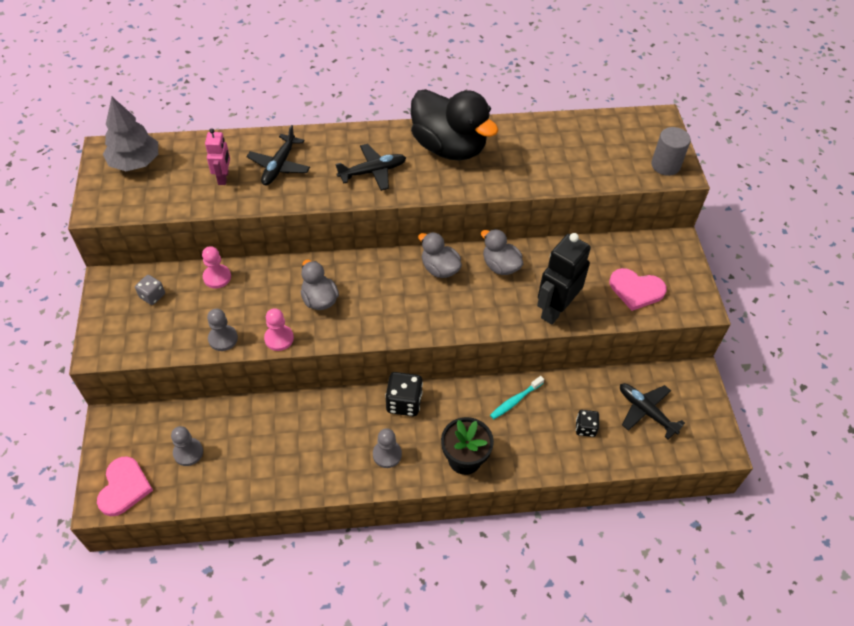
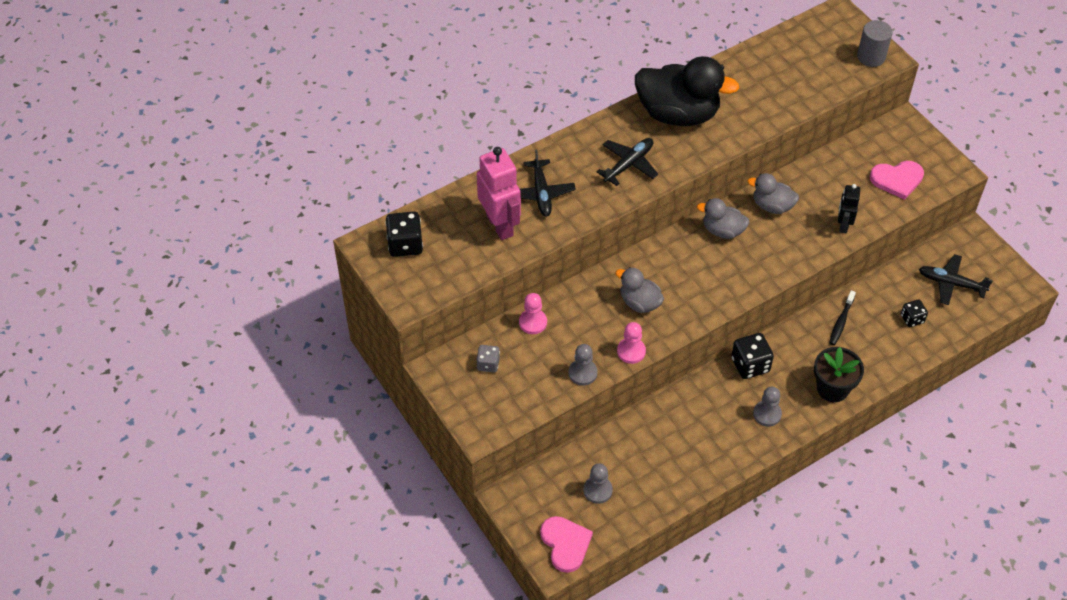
camera: 25 degrees left, 0 degrees up
grey tree [103,97,158,171] -> black dice [385,212,423,257]
pink robot [205,128,230,185] -> pink robot [477,147,521,240], size x1.76
turquoise toothbrush [490,376,544,419] -> black toothbrush [829,290,856,345]
black robot [537,233,591,325] -> black robot [838,184,860,233], size x0.57

